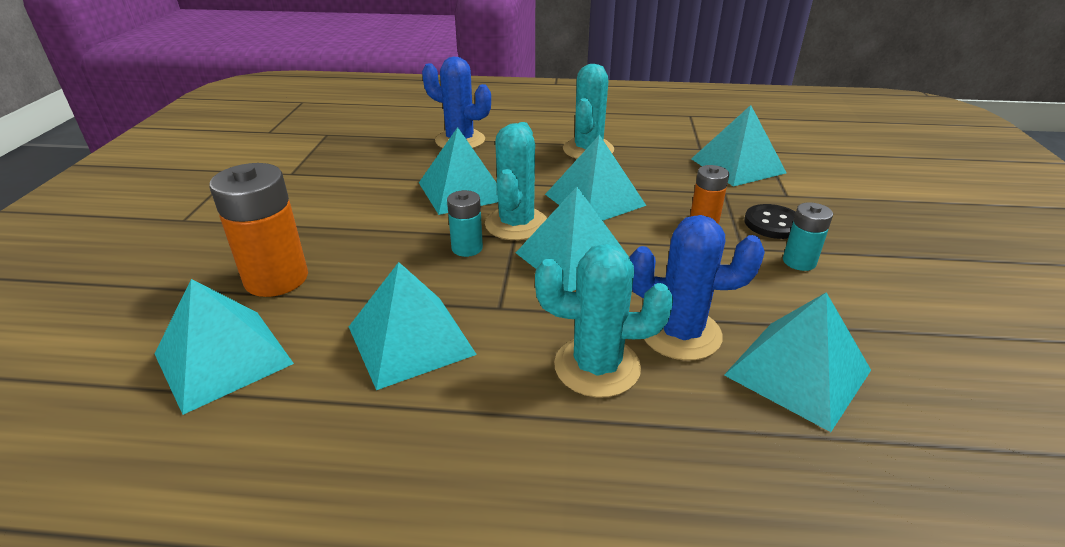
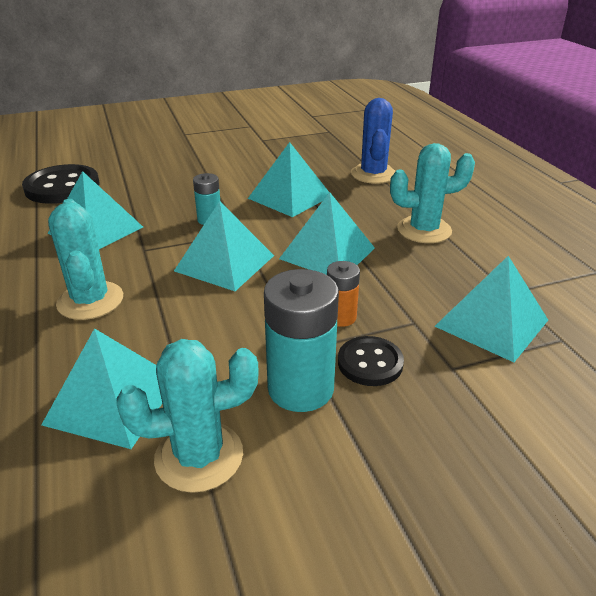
camera: 65 degrees right, 0 degrees up
turquoise pyramid [154,279,294,415] -> black button [22,164,99,204]
orange battery [209,163,308,297] -> none
turquoise cactus [485,122,547,240] -> turquoise cactus moved to [117,339,259,493]
blue cactus [629,215,765,360] -> none
turquoise battery [783,202,833,271] -> turquoise battery [264,269,339,412], size x1.83

